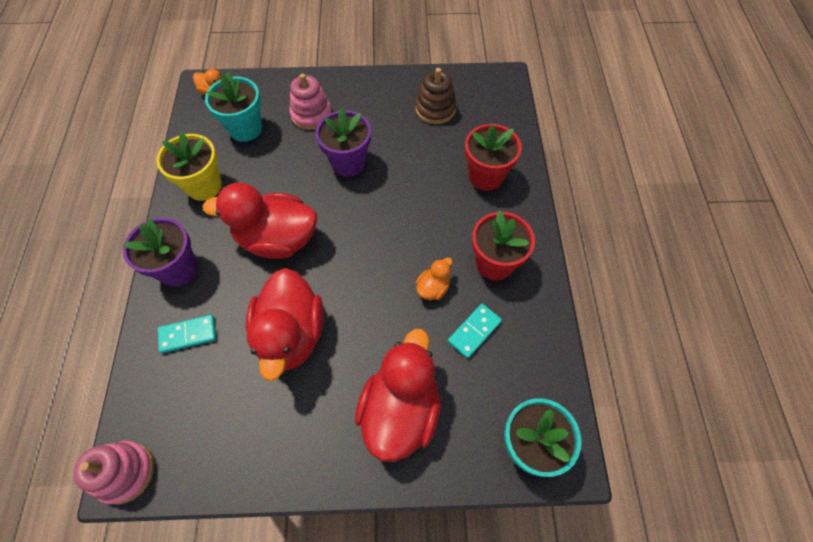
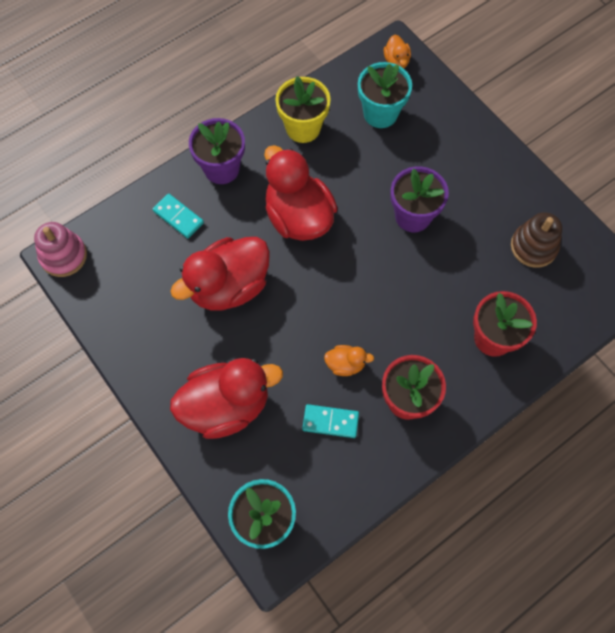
camera: 55 degrees right, 5 degrees up
pink stacking toy [289,73,332,130] -> none

